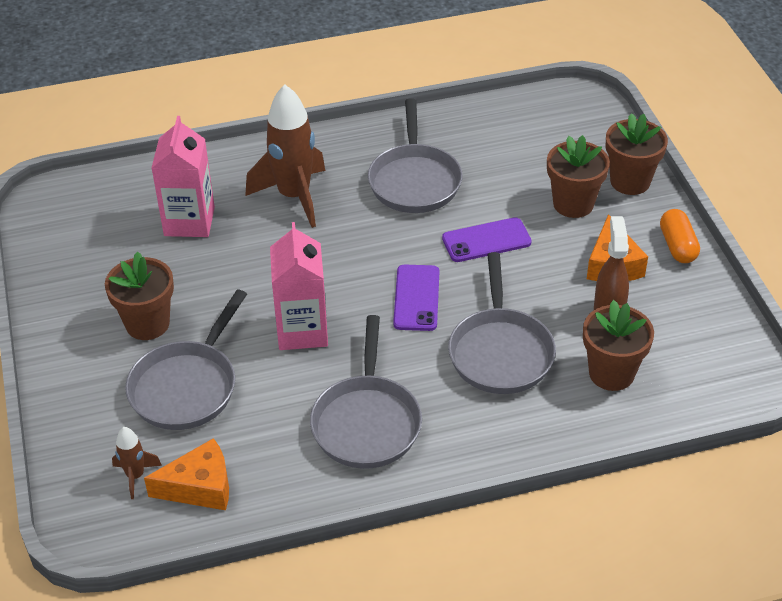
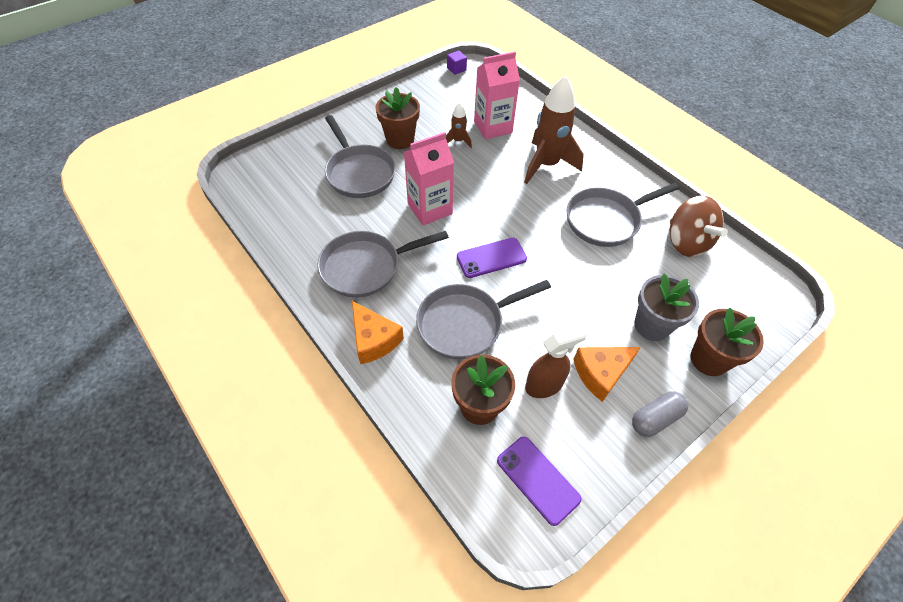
camera: 65 degrees right, 10 degrees up
brown rocket [112,427,162,499] -> brown rocket moved to [446,102,472,148]
grey pan [125,290,247,430] -> grey pan turned 120 degrees counterclockwise [325,115,396,198]
orange cheese [144,438,229,510] -> orange cheese moved to [352,301,404,364]
purple phone [442,217,532,262] -> purple phone moved to [497,437,582,526]
brown flower pot [547,135,610,218] -> grey flower pot [634,274,699,341]
orange capsule [660,209,700,263] -> grey capsule [632,391,688,437]
none -> purple cube [447,50,467,75]
none -> brown spinning top [670,195,728,257]

